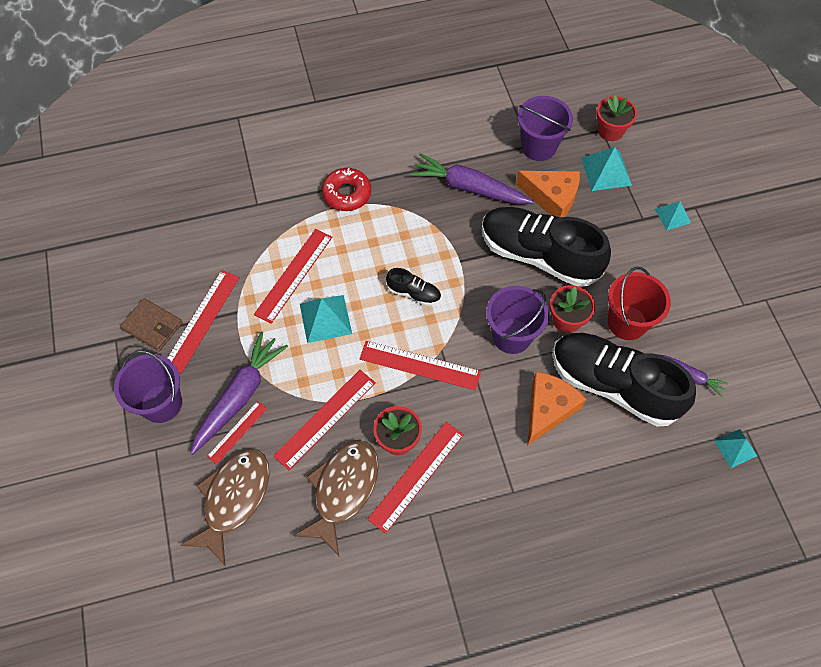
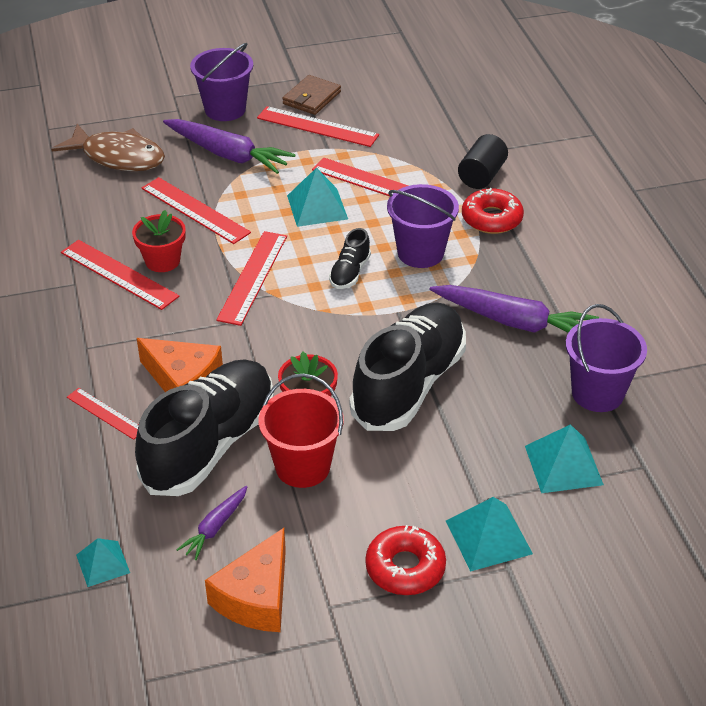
camera: 90 degrees right, 20 degrees down
red ruler [207,401,267,465] -> red ruler moved to [67,388,139,440]
brown fish [294,440,379,556] -> none
purple carrot [410,153,534,204] -> purple carrot turned 90 degrees clockwise [430,285,599,333]
purple bucket [486,286,549,354] -> purple bucket moved to [387,184,459,268]
orange cheese [516,171,580,217] -> orange cheese moved to [205,528,286,632]
red flower pot [596,94,637,141] -> none
turquoise pyramid [655,201,691,230] -> turquoise pyramid [446,497,533,572], size x1.56
none -> red donut [365,525,446,595]
none -> black cylinder [458,134,508,189]

